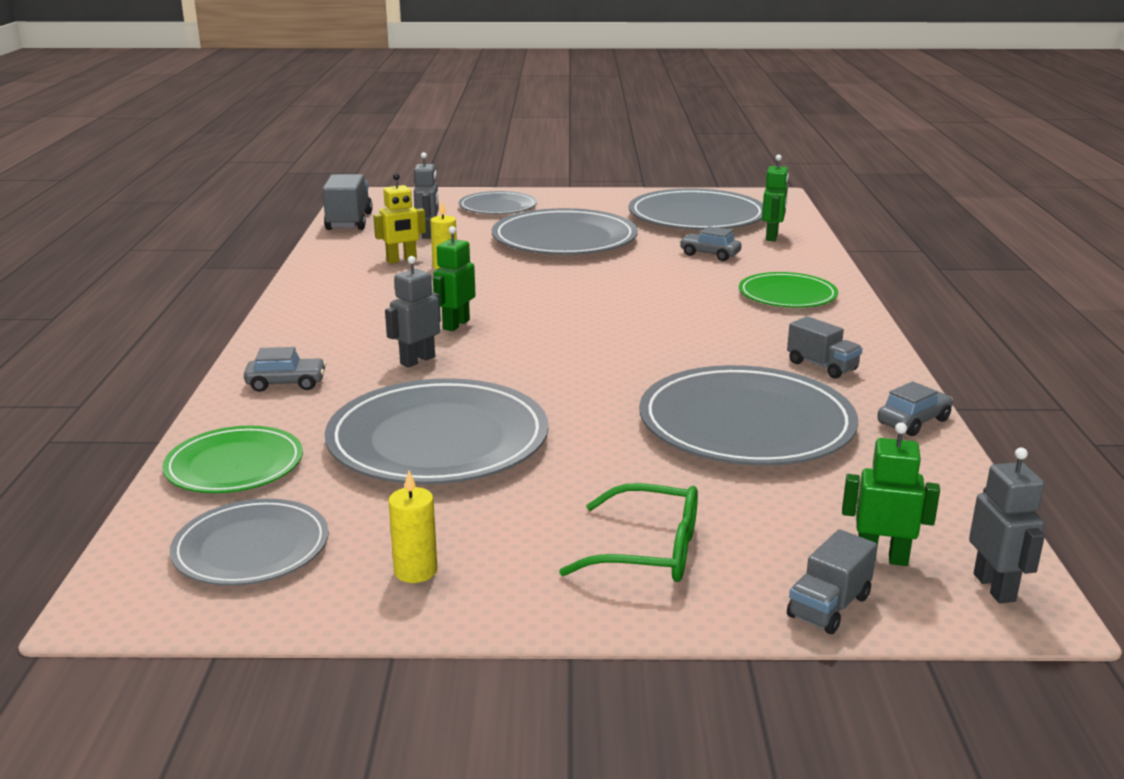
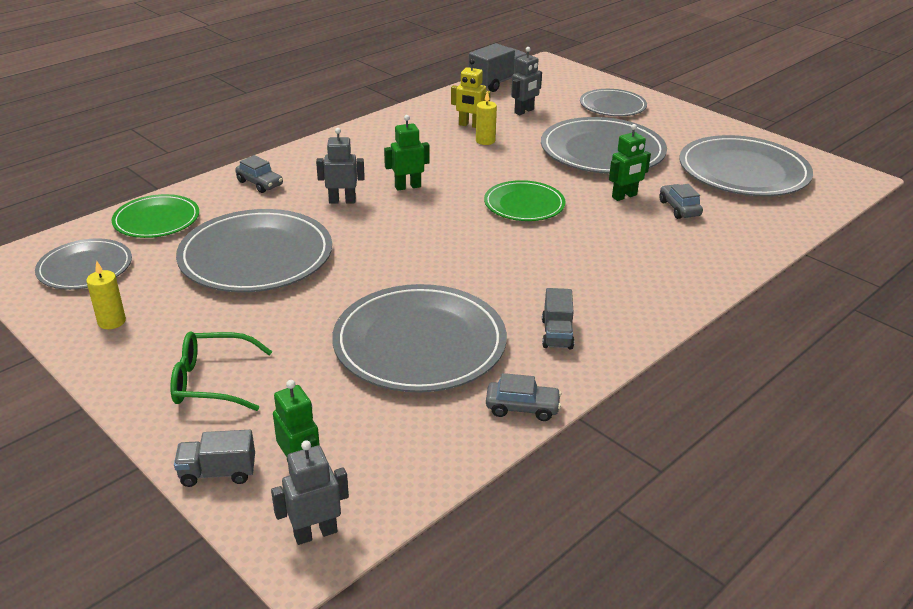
camera: 45 degrees right, 10 degrees up
green glasses [559,483,698,582] -> green glasses turned 120 degrees clockwise [170,331,272,411]
green plate [739,272,838,308] -> green plate moved to [484,180,566,221]
green robot [762,155,789,241] -> green robot moved to [609,124,651,201]
grey robot [969,447,1045,603] -> grey robot turned 150 degrees counterclockwise [271,440,349,545]

